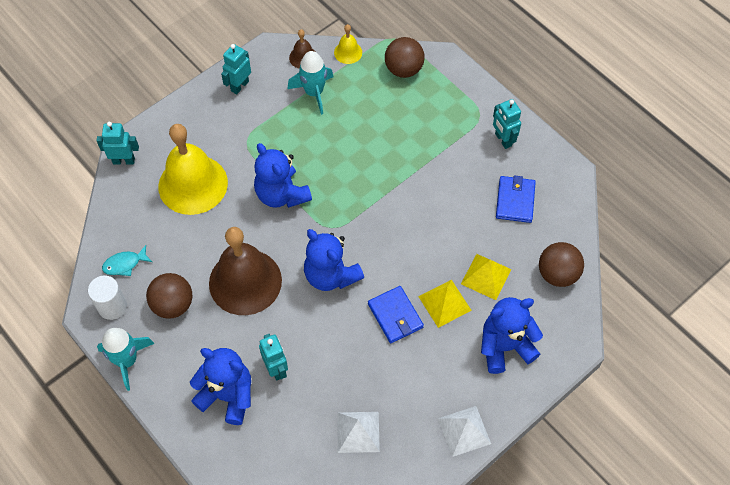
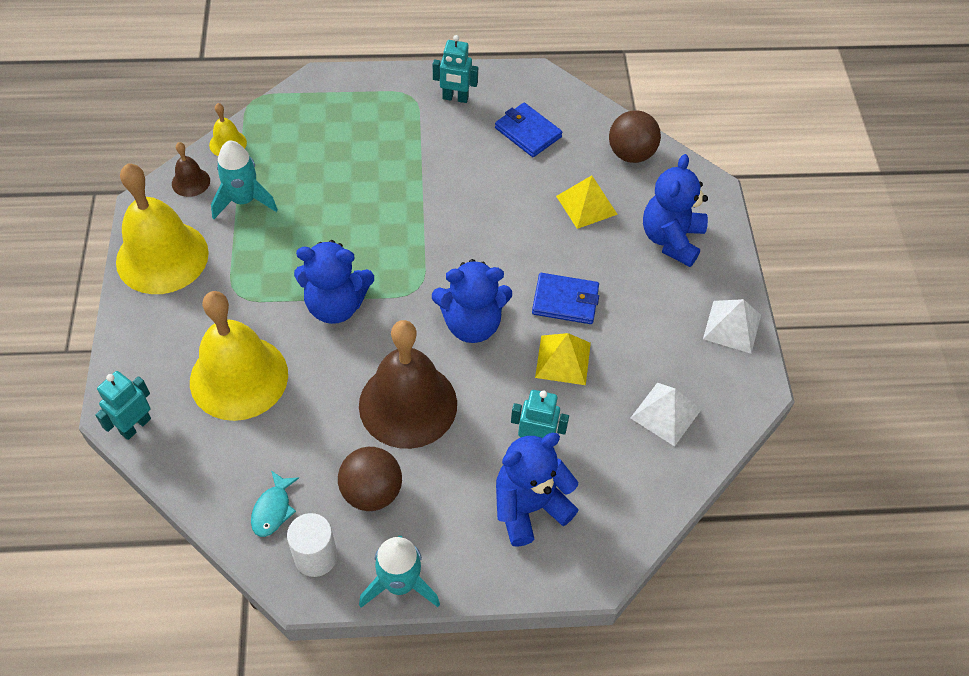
camera: 55 degrees left, 5 degrees down
turquoise robot [221,44,251,95] -> yellow bell [116,163,209,294]
brown ball [385,37,425,78] -> none
yellow pyramid [418,280,472,328] -> yellow pyramid moved to [535,333,591,385]

